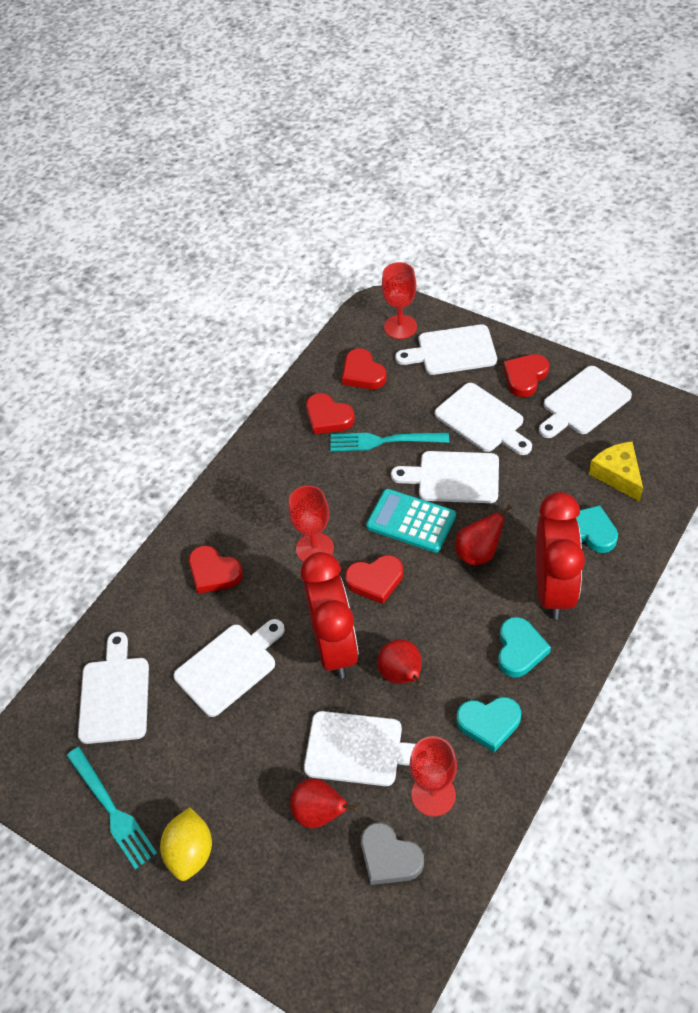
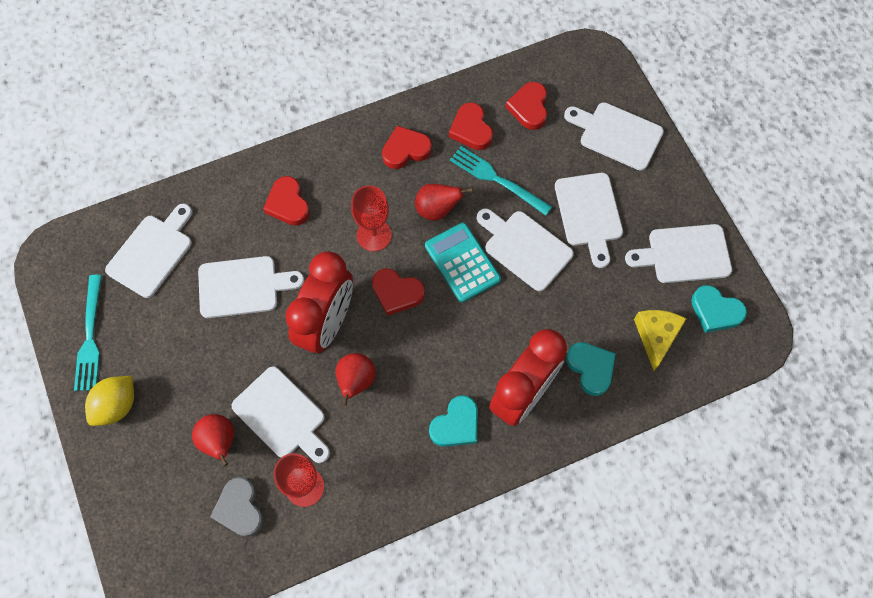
camera: 30 degrees right, 15 degrees up
red goblet [382,262,417,339] -> none
red pear [456,505,512,565] -> red pear moved to [415,184,473,221]
turquoise heart [457,697,521,752] -> turquoise heart moved to [691,285,747,333]
red heart [503,354,549,397] -> red heart moved to [382,126,432,169]

